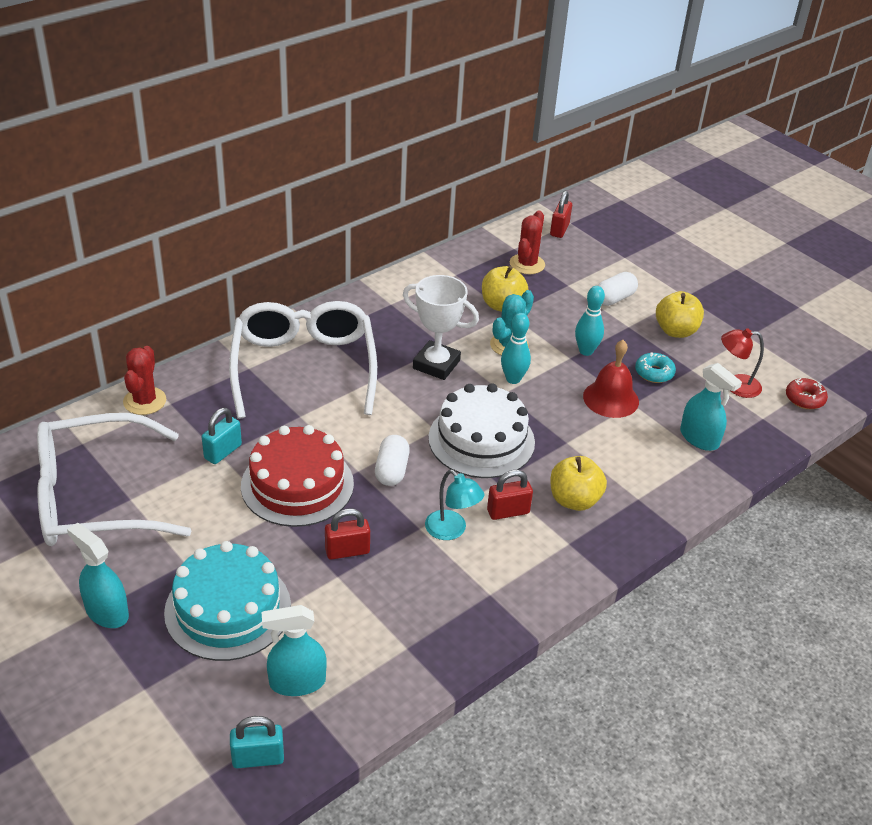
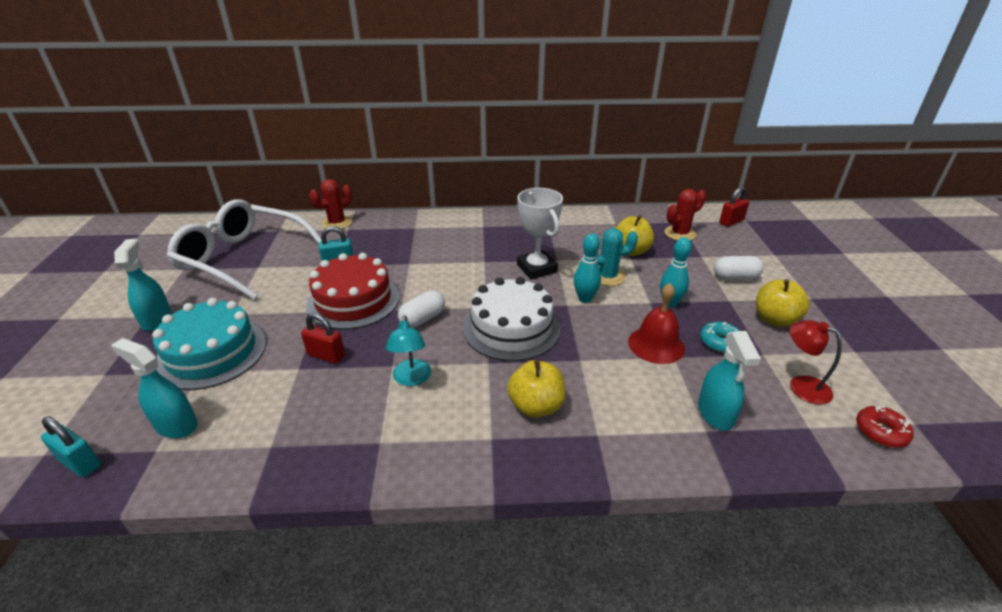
camera: 40 degrees right, 5 degrees down
white glasses [229,301,377,419] -> none
red padlock [487,470,533,520] -> none

